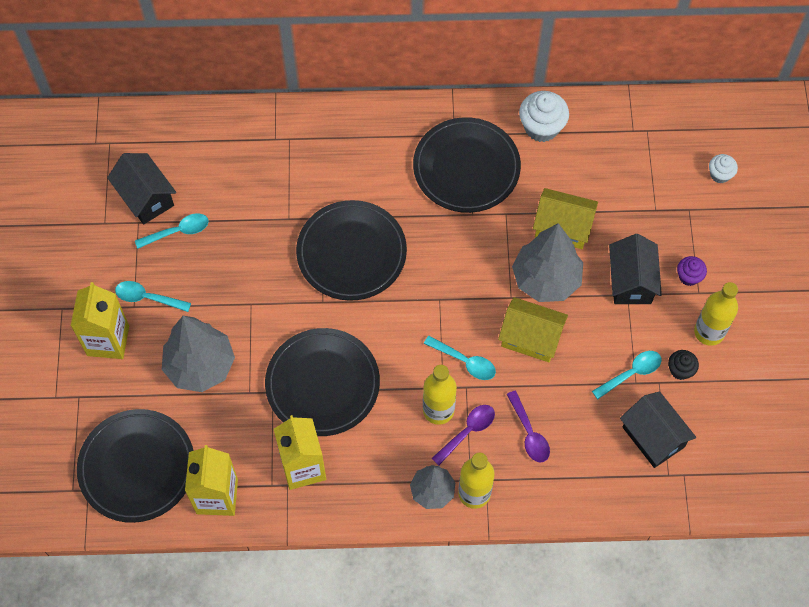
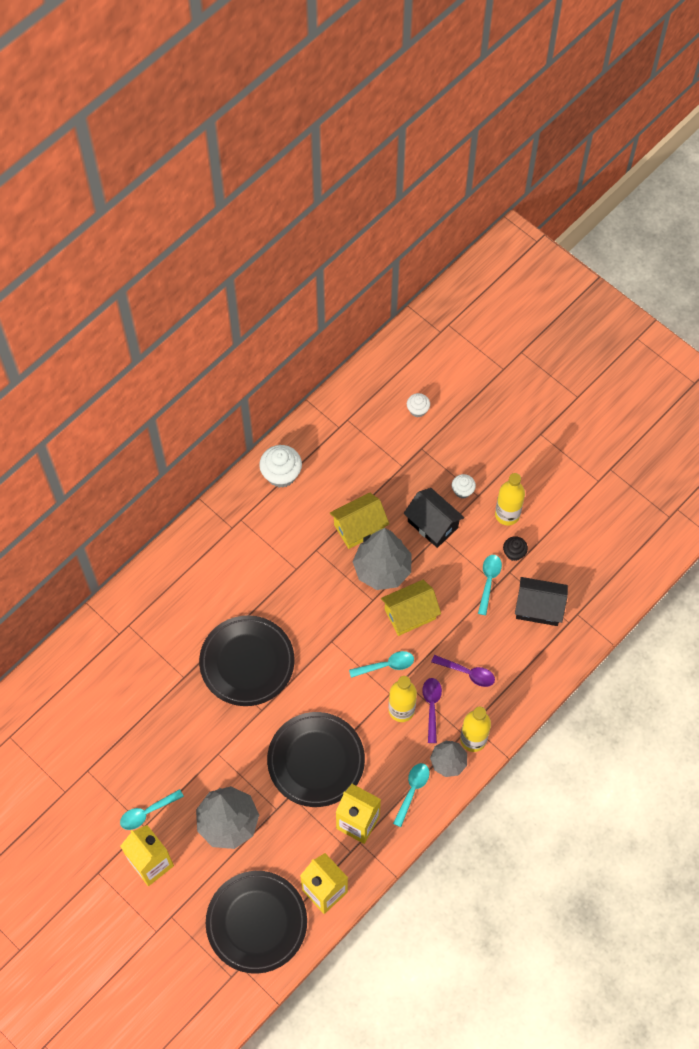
camera: 45 degrees left, 0 degrees up
black house [107,153,176,225] -> none
turquoise spoon [135,214,209,249] -> turquoise spoon moved to [393,763,429,827]
black plate [413,117,521,213] -> none
purple cupcake [677,256,707,286] -> white cupcake [452,474,476,499]

